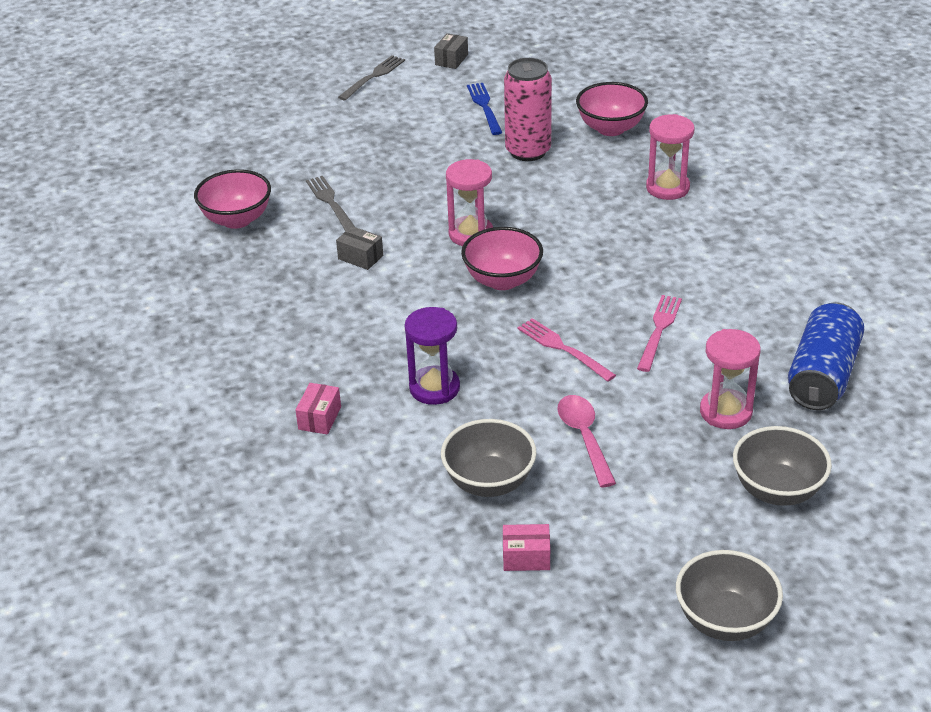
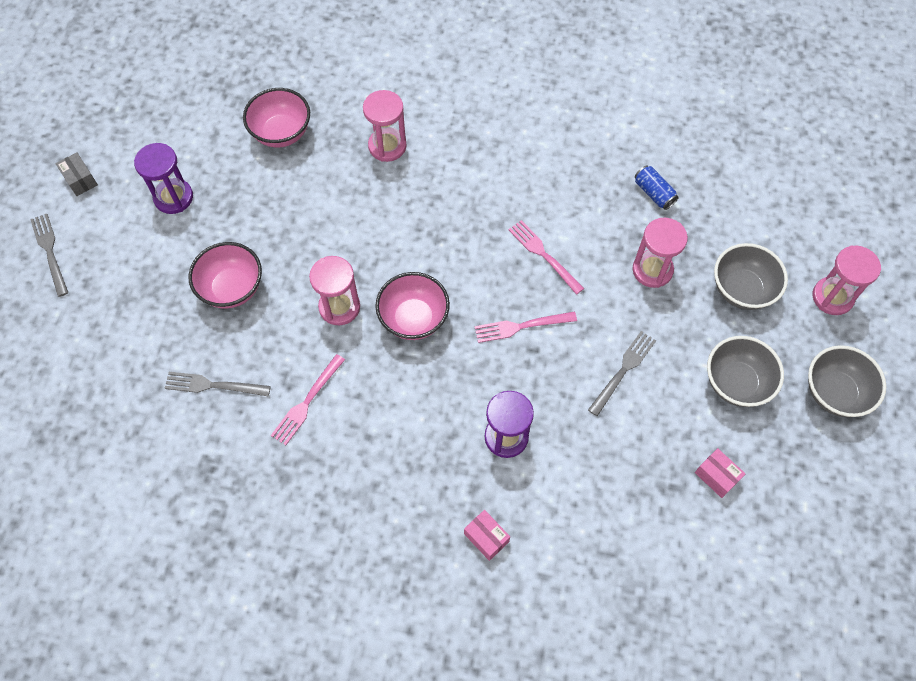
camera: 60 degrees left, 25 degrees up
pink bowl [194,169,271,229] -> pink bowl moved to [188,242,262,309]
grey box [336,226,383,270] -> pink fork [271,354,345,445]
grey bowl [441,419,537,497] -> grey bowl moved to [707,336,784,407]
blue fork [467,83,502,135] -> purple hourglass [134,143,193,214]
pink box [503,524,550,571] -> pink box turned 75 degrees counterclockwise [695,448,745,498]
pink can [504,58,552,161] -> none
pink spoon [557,395,616,488] -> grey fork [588,331,656,416]
blue can [788,302,864,410] -> blue can [635,165,679,210], size x0.51
none -> pink hourglass [813,246,881,315]

